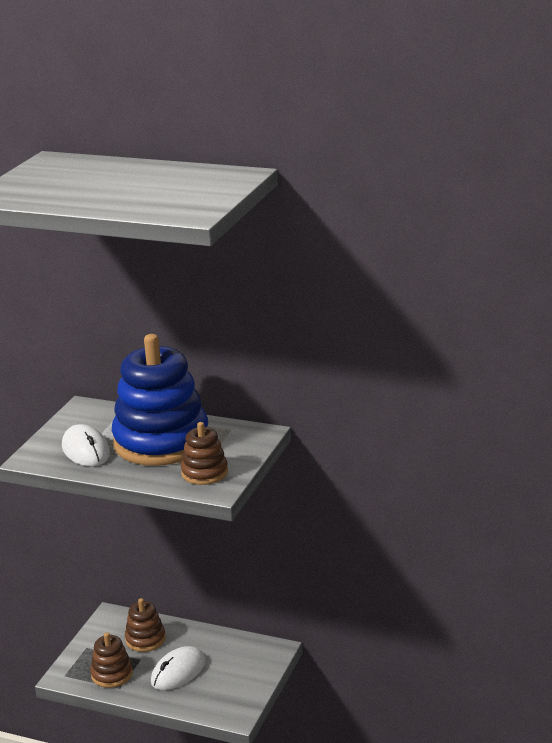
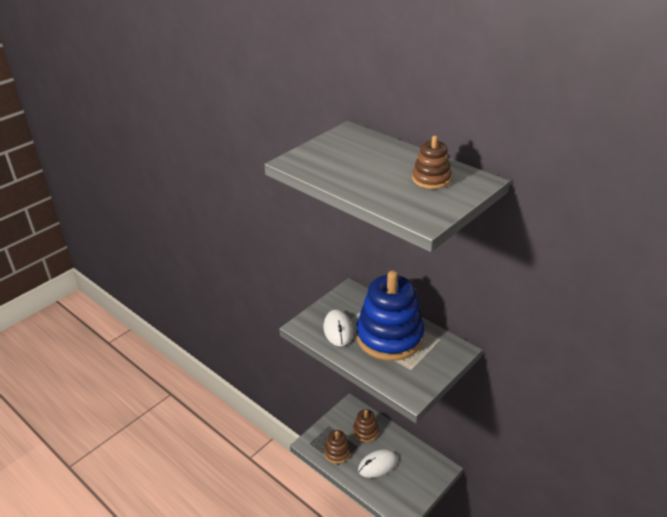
camera: 20 degrees right, 10 degrees up
brown stacking toy [181,422,228,485] -> brown stacking toy moved to [412,136,452,189]

